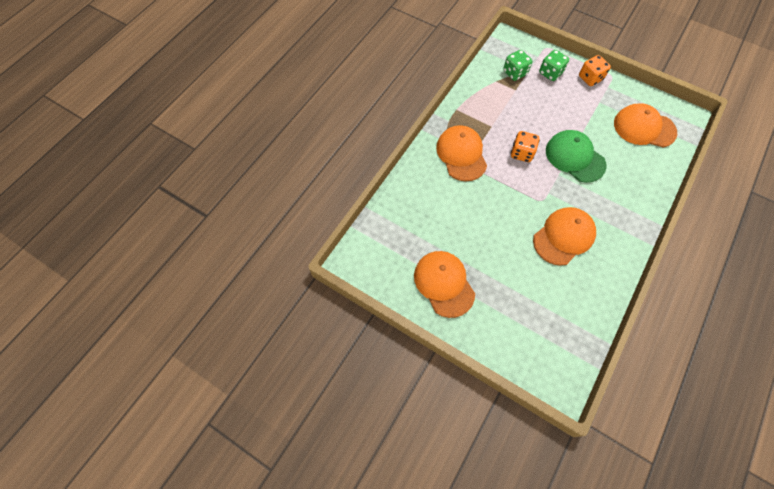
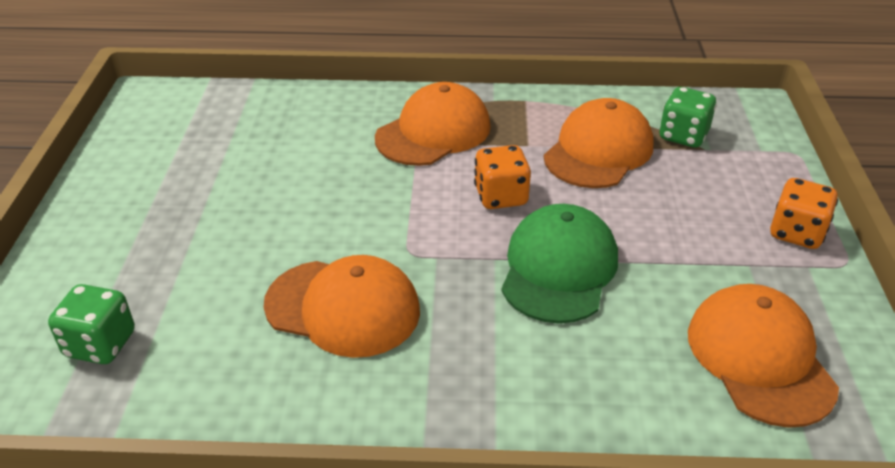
camera: 60 degrees right, 25 degrees down
orange cap [414,251,475,318] -> orange cap moved to [544,98,654,188]
green dice [539,50,569,81] -> green dice moved to [48,284,135,364]

